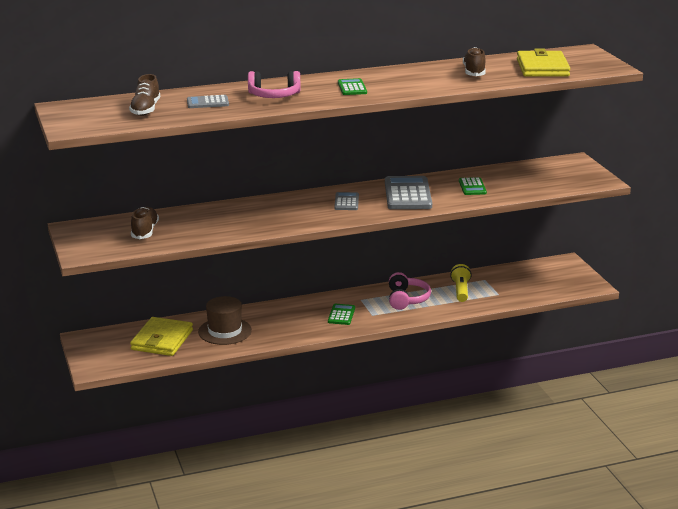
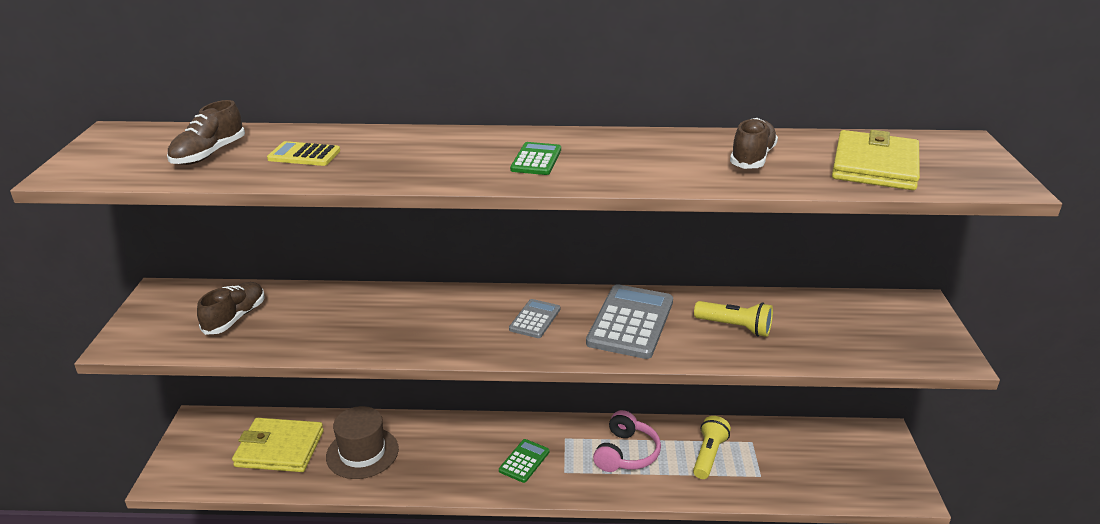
camera: 20 degrees right, 5 degrees up
yellow wallet [130,317,193,356] -> yellow wallet turned 60 degrees clockwise [232,418,324,472]
grey calculator [187,95,229,108] -> yellow calculator [267,141,340,166]
pink headphones [248,71,300,98] -> none
green calculator [459,177,487,195] -> yellow flashlight [694,301,773,337]

